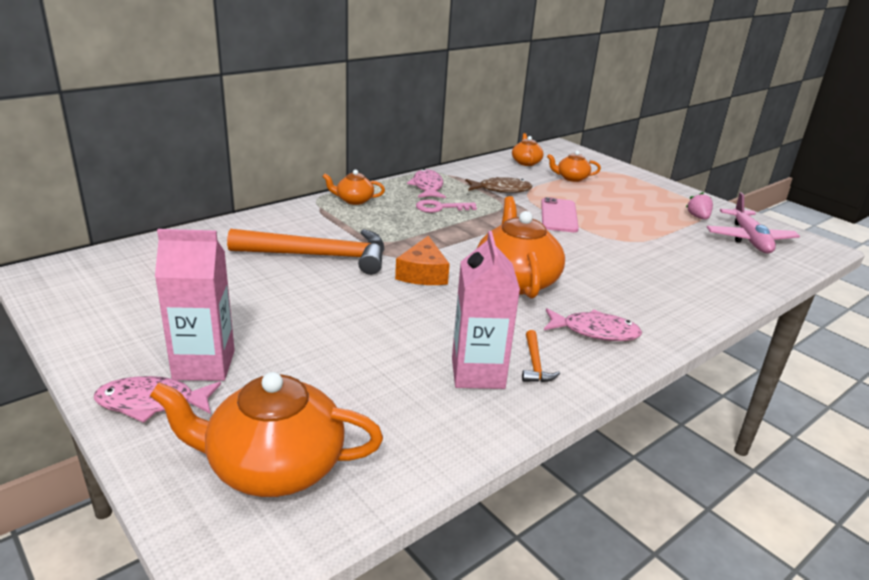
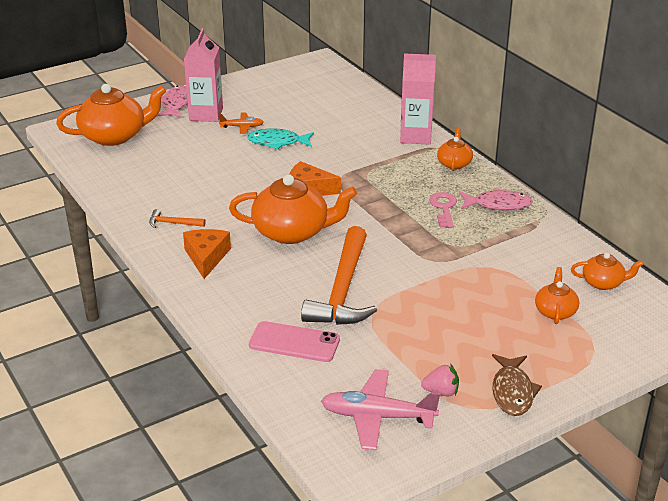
camera: 100 degrees right, 5 degrees up
orange teapot [150,372,383,497] -> orange teapot turned 60 degrees clockwise [56,84,166,146]
orange hammer [227,229,385,275] -> orange hammer moved to [301,226,377,325]
pink carton [452,231,520,389] -> pink carton moved to [400,54,436,145]
brown fish [465,177,532,193] -> brown fish moved to [492,354,542,416]
pink phone [541,197,579,232] -> pink phone moved to [249,321,340,362]
pink fish [544,308,642,341] -> orange cheese [183,229,231,279]
none -> orange plane [218,112,264,134]
none -> turquoise fish [247,128,314,150]

